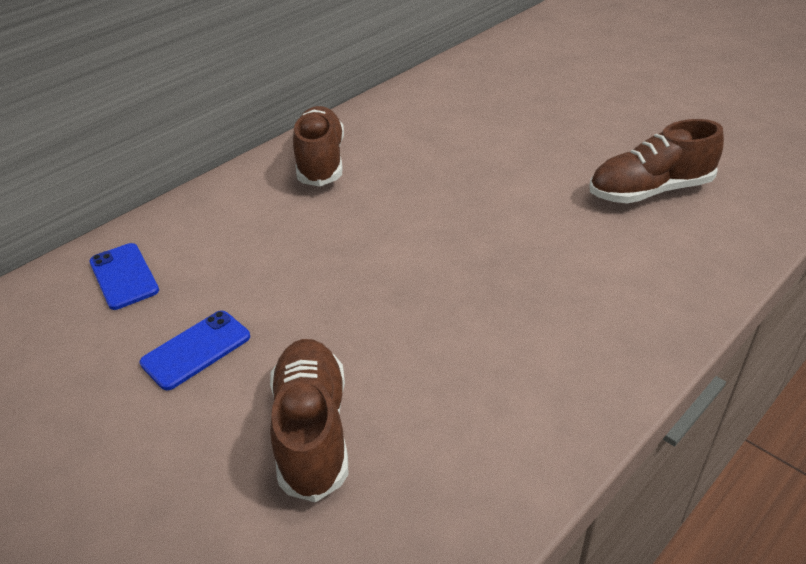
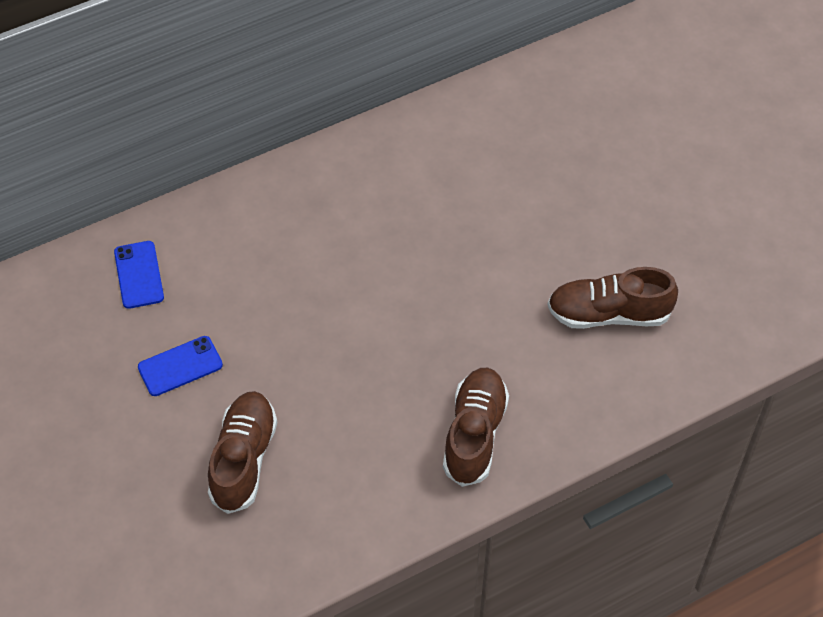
camera: 15 degrees right, 15 degrees up
brown shoe [293,106,344,186] -> brown shoe moved to [443,368,509,487]

